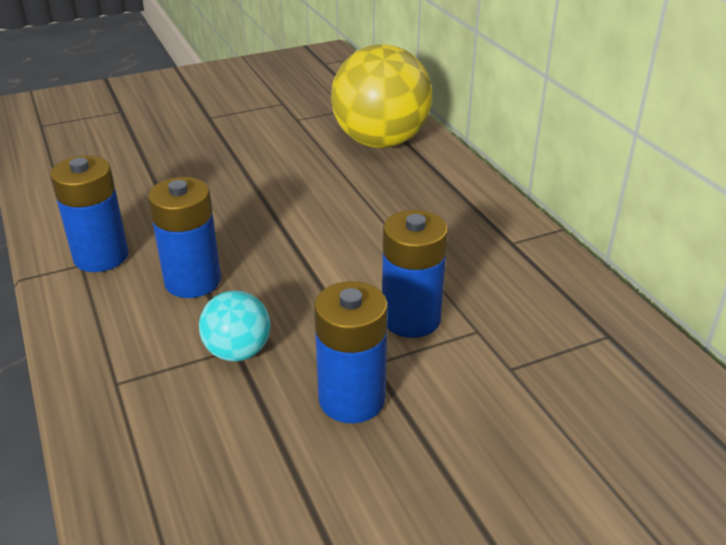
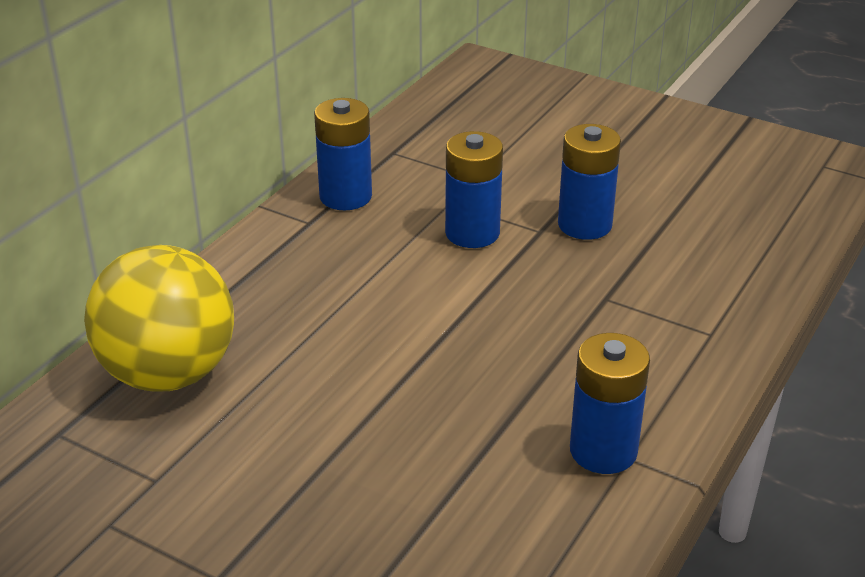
camera: 125 degrees left, 0 degrees up
blue battery [148,177,221,298] -> blue battery moved to [314,98,372,210]
turquoise ball [199,290,271,361] -> none

